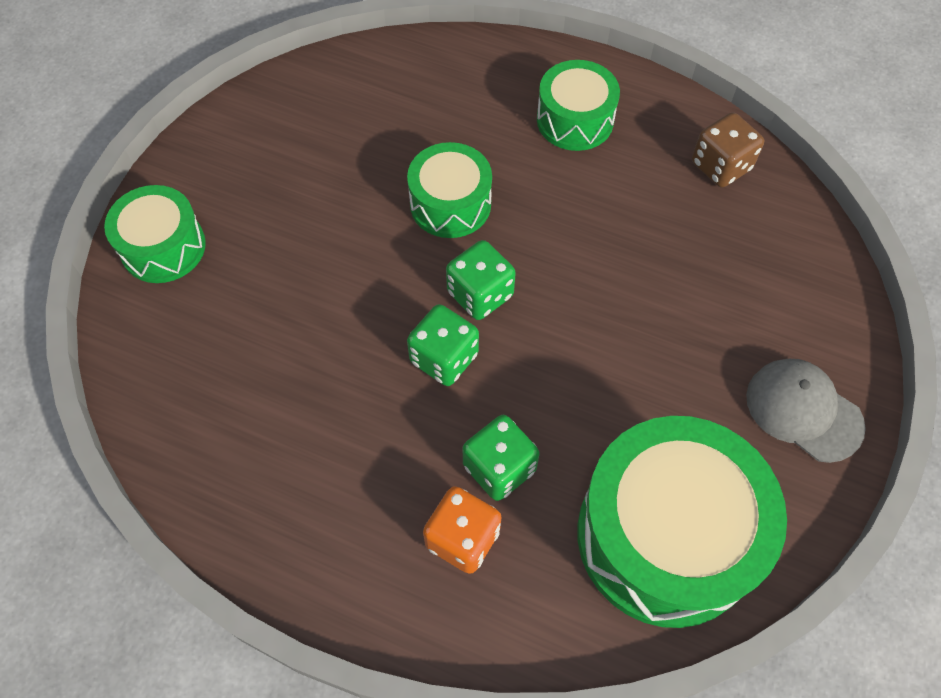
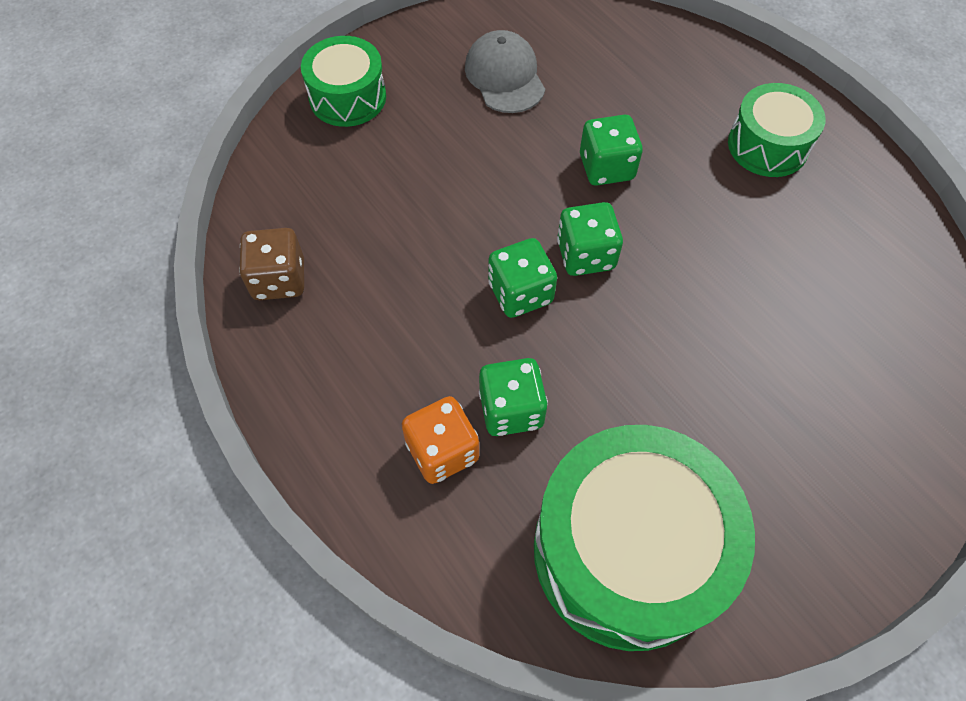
camera: 30 degrees right, 0 degrees up
green drum [407,142,492,238] -> green dice [580,115,643,186]
brown dice [692,112,764,187] -> brown dice moved to [239,228,304,300]
grey cap [746,359,866,463] -> grey cap moved to [465,30,545,113]

